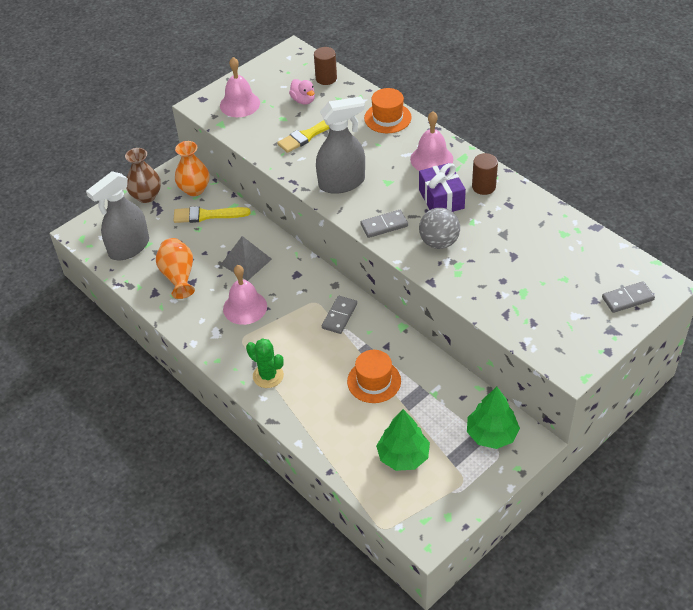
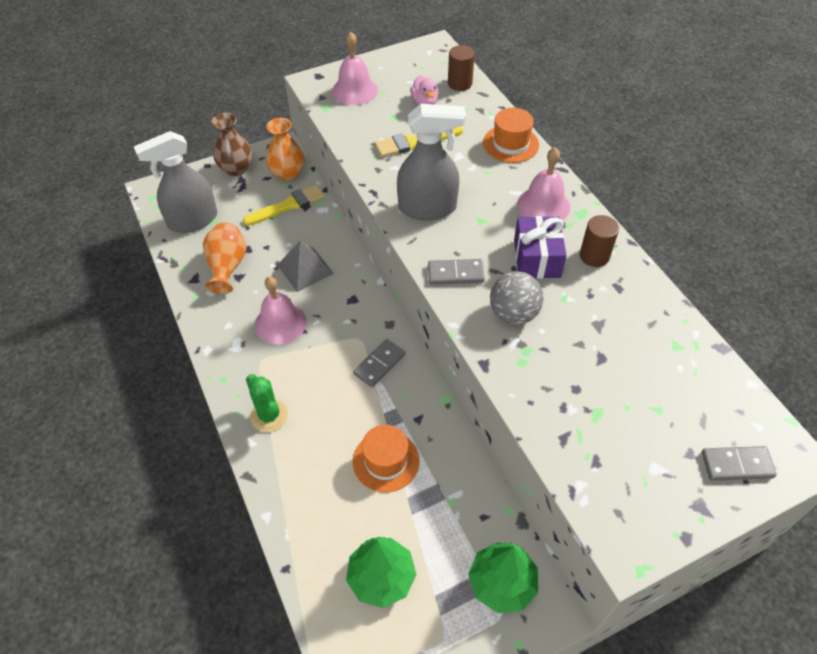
camera: 15 degrees right, 5 degrees up
yellow brush [173,206,251,223] -> yellow brush turned 135 degrees clockwise [243,184,325,226]

